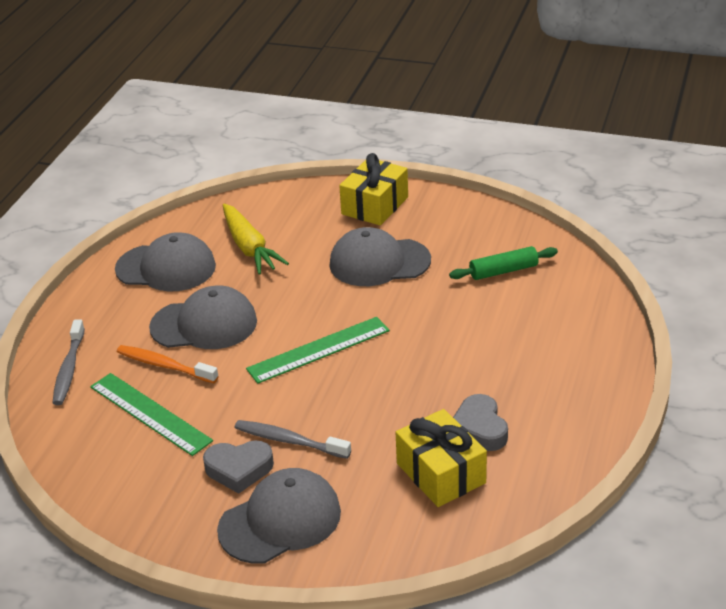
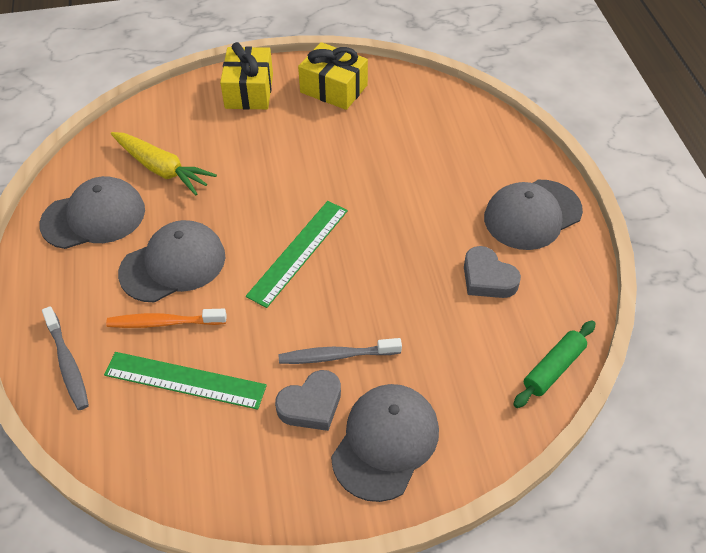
camera: 30 degrees left, 15 degrees up
grey cap [329,227,431,286] -> grey cap moved to [484,180,583,250]
yellow gift [396,409,487,507] -> yellow gift moved to [298,42,368,110]
green rolling pin [449,246,558,280] -> green rolling pin moved to [513,320,596,408]

